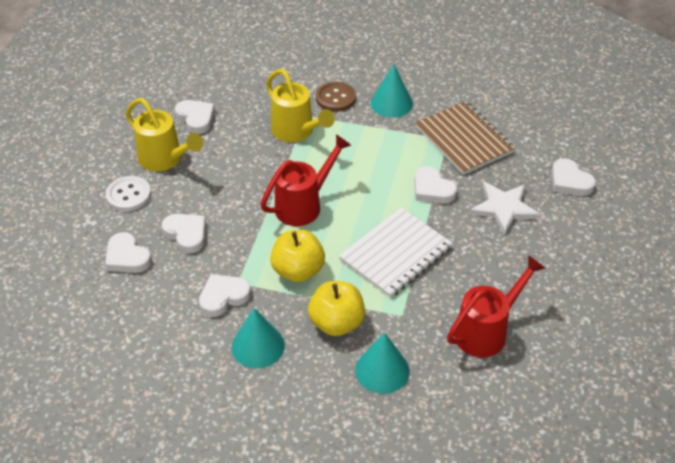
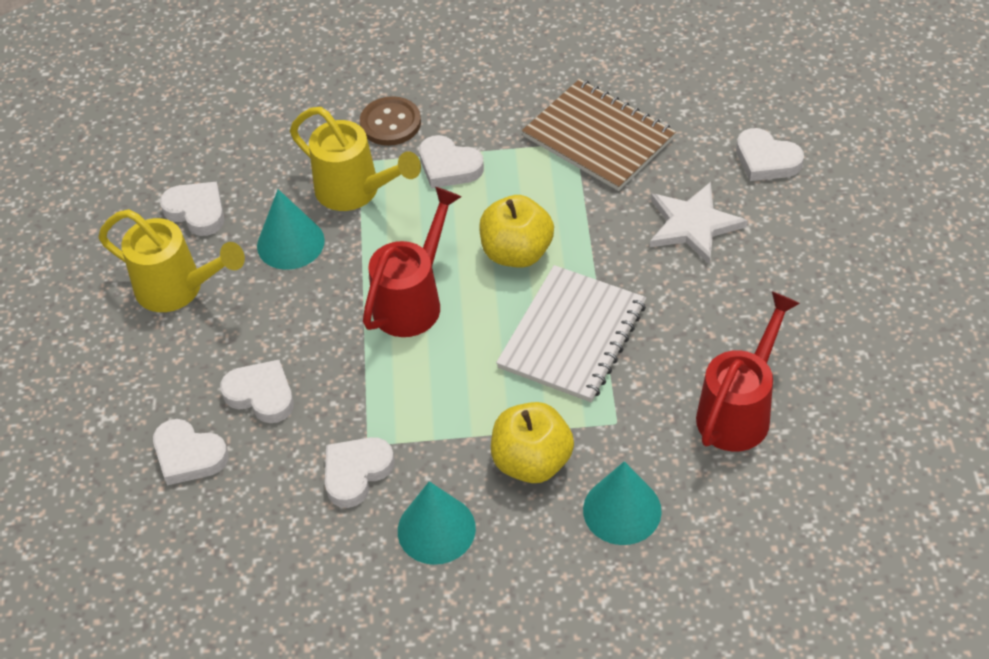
camera: 15 degrees left, 5 degrees up
white button [106,176,151,211] -> none
yellow apple [270,230,325,282] -> yellow apple moved to [479,195,554,268]
turquoise cone [371,64,413,118] -> turquoise cone moved to [257,189,325,270]
white heart [415,166,457,204] -> white heart moved to [419,135,484,188]

